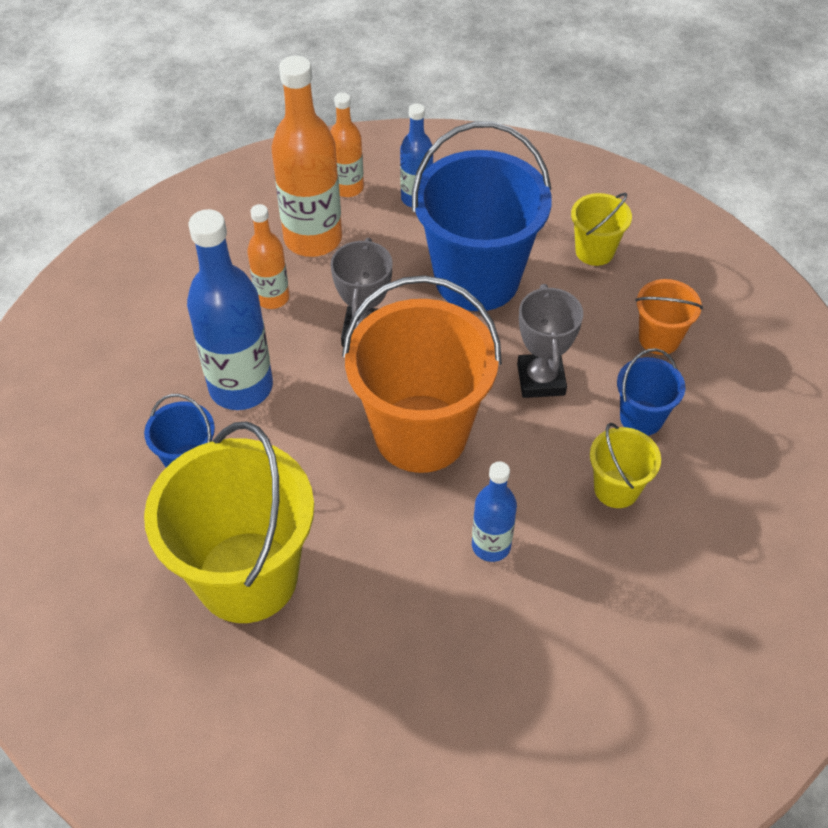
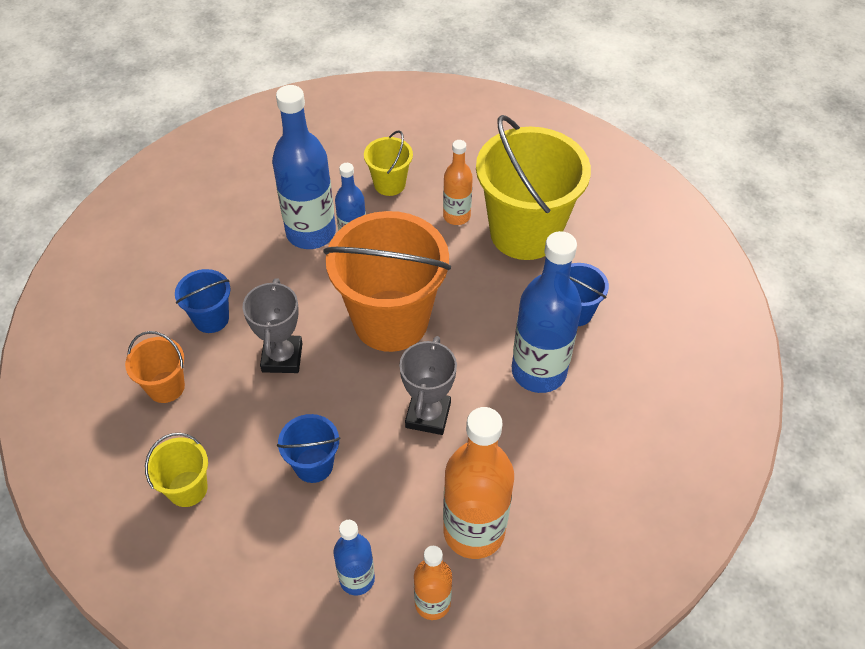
camera: 175 degrees left, 0 degrees up
orange bottle [247,204,289,309] -> orange bottle moved to [443,140,473,225]
blue bucket [412,121,552,311] -> blue bucket [277,414,341,483], size x0.47
yellow bucket [590,423,661,508] -> yellow bucket moved to [364,130,413,196]
none -> blue bottle [272,85,336,249]

